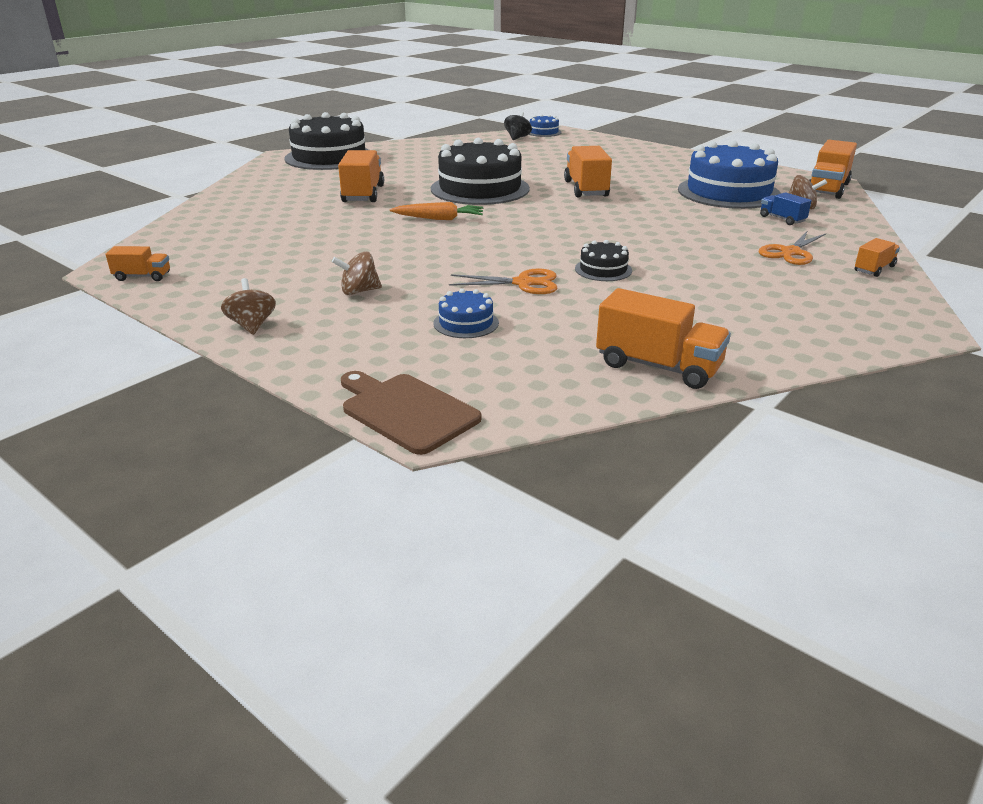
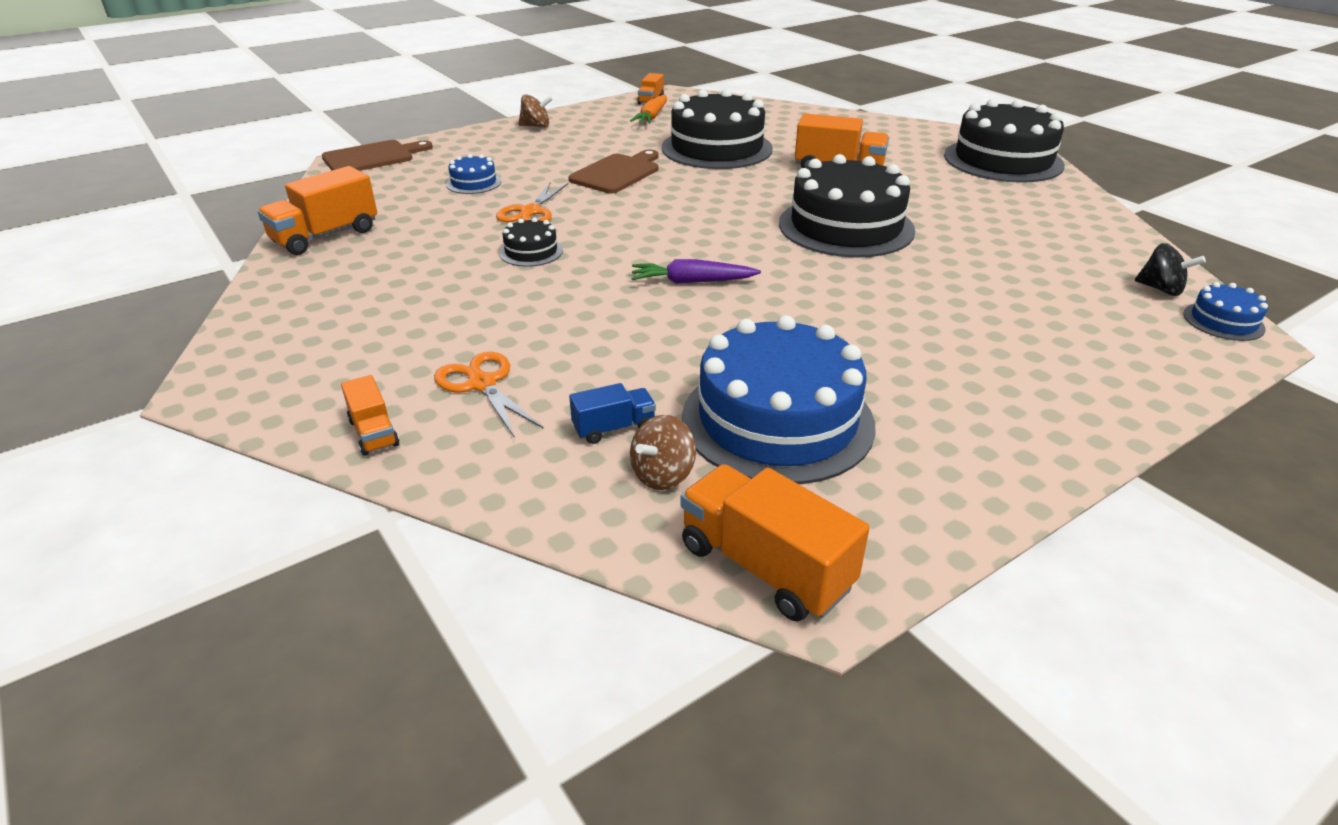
camera: 105 degrees right, 5 degrees up
brown spinning top [332,251,382,295] -> none
orange carrot [390,202,483,220] -> orange carrot moved to [630,95,667,124]
orange truck [564,146,612,197] -> none
none -> brown cutting board [568,149,659,193]
none -> purple carrot [631,259,761,284]
none -> black cake [662,89,773,169]

